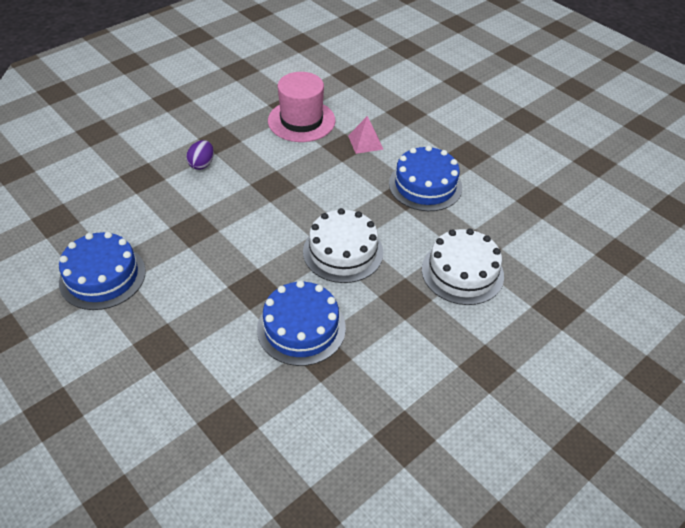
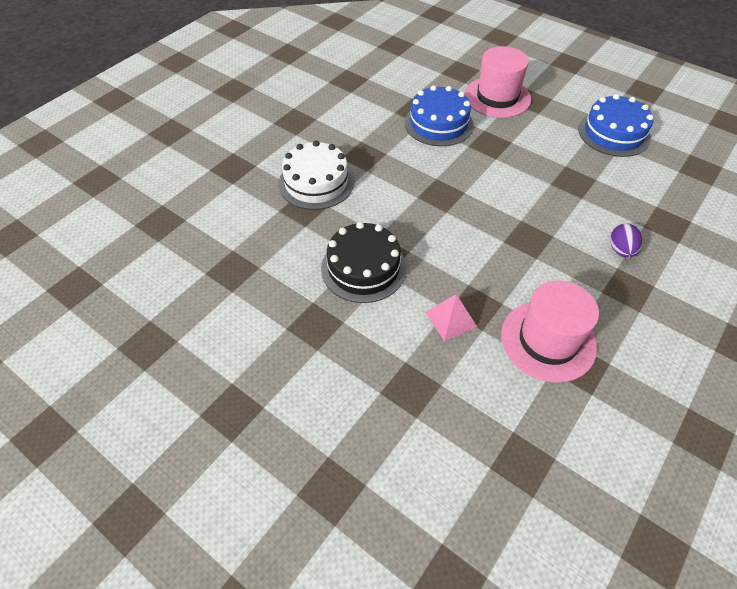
camera: 170 degrees right, 5 degrees up
white cake [303,208,383,283] -> none
blue cake [389,146,462,211] -> black cake [321,222,406,303]
none -> pink hat [464,46,531,118]

